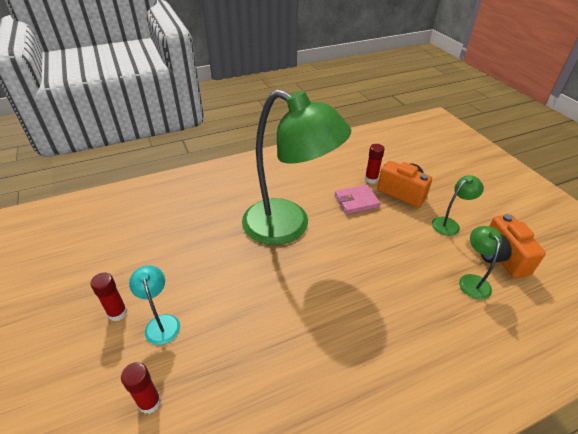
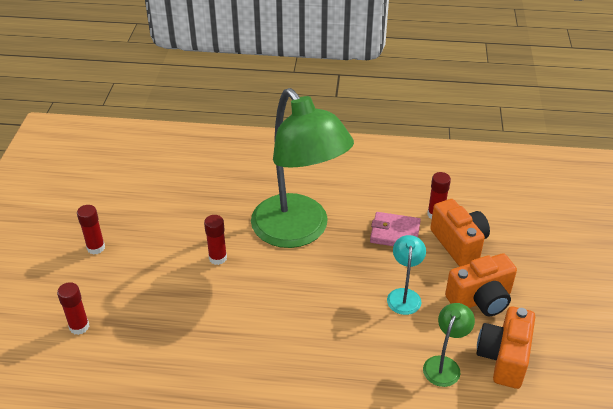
camera: 30 degrees right, 0 degrees up
turquoise lamp [129,265,180,345] -> turquoise lamp moved to [387,235,426,315]
green lamp [432,175,484,236] -> orange camera [445,253,517,316]
none -> red glue stick [204,215,227,265]

